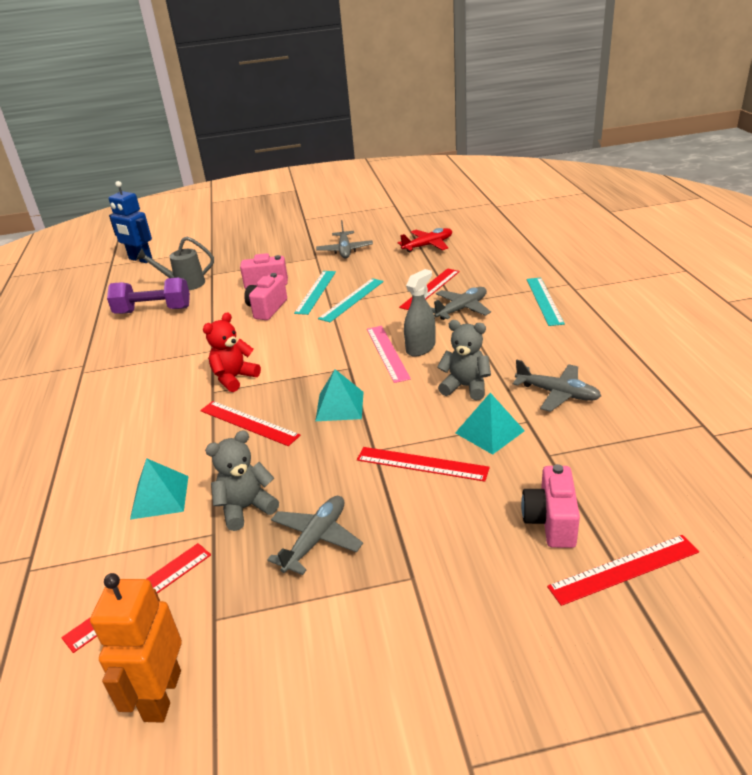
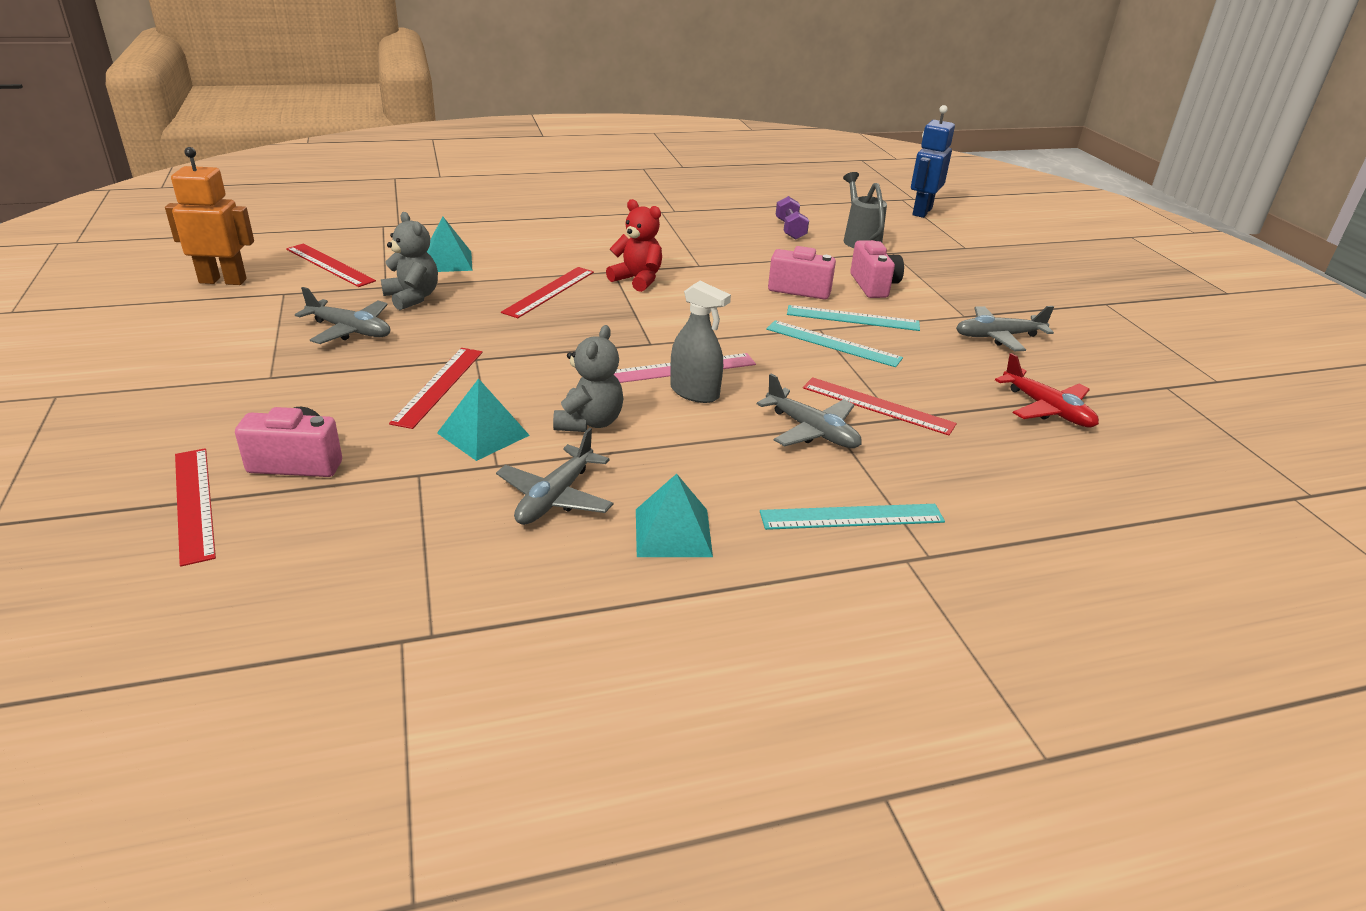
camera: 80 degrees right, 0 degrees up
purple dumbbell [107,278,190,314] -> purple dumbbell [776,196,809,240], size x0.64
turquoise pyramid [315,369,364,421] -> turquoise pyramid moved to [636,474,713,557]

